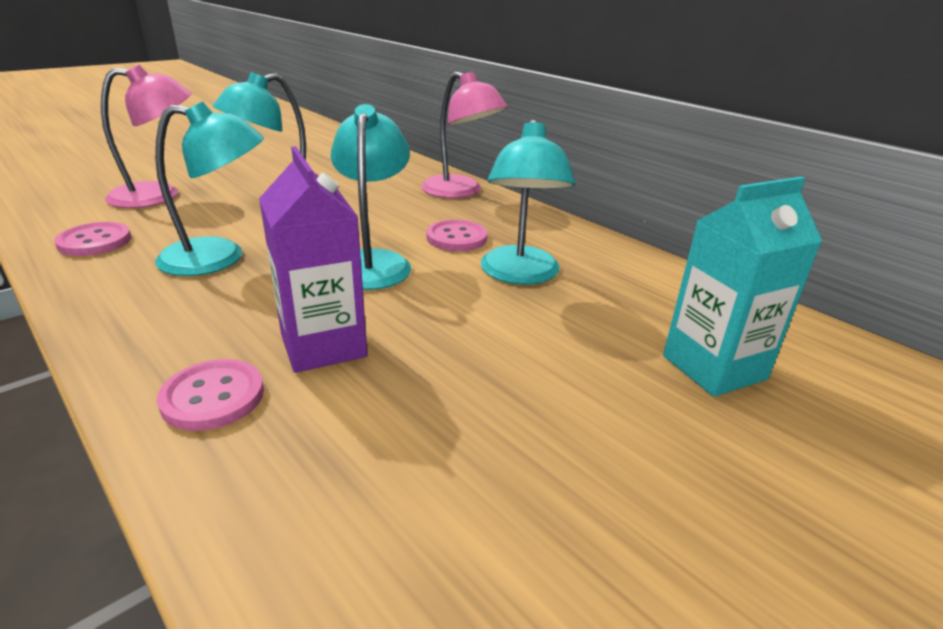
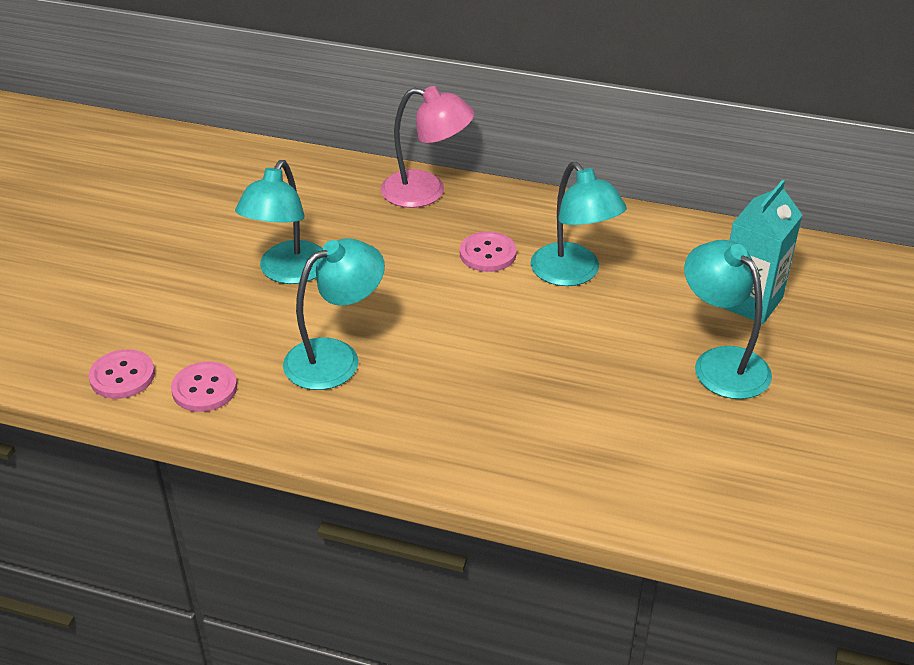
camera: 30 degrees left, 10 degrees up
pink lamp [101,64,191,208] -> none
pink button [157,359,264,431] -> pink button moved to [89,349,155,399]
purple carton [259,146,367,373] -> none
turquoise lamp [331,104,411,290] -> turquoise lamp moved to [684,240,772,399]

